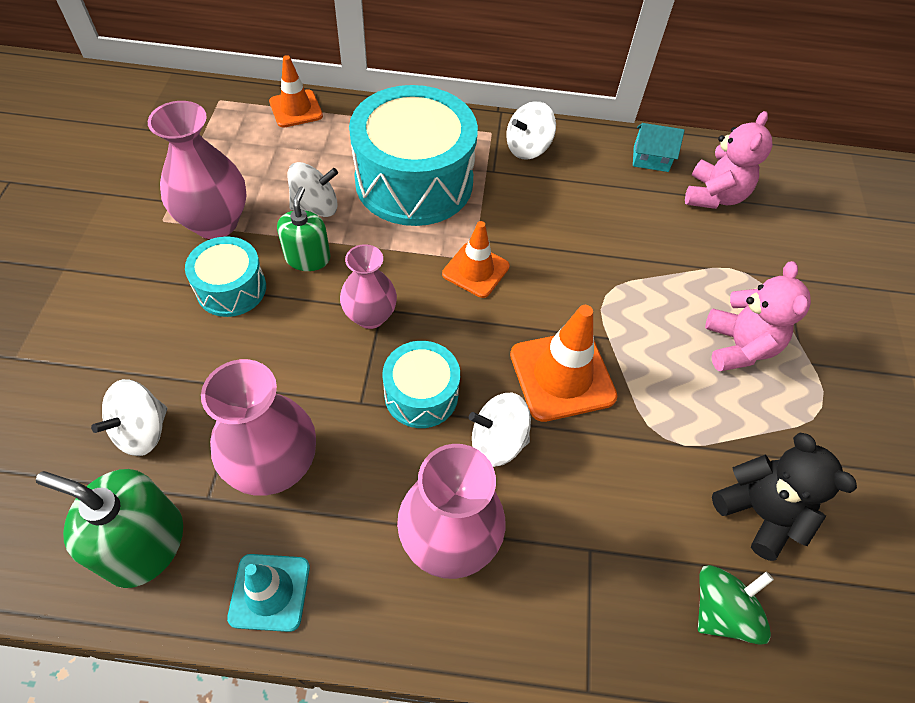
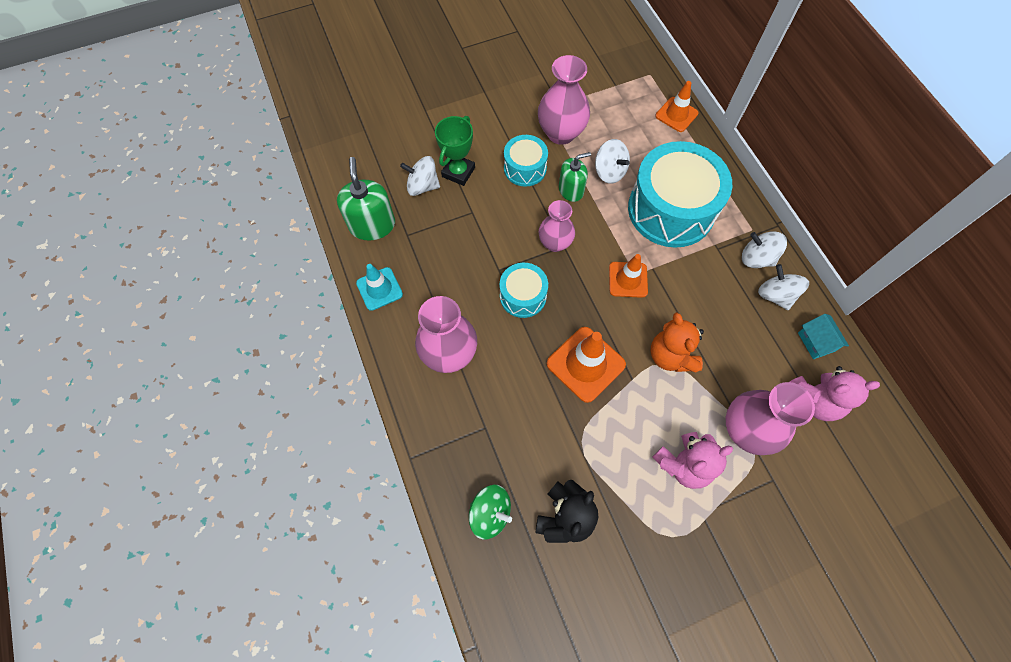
camera: 65 degrees right, 10 degrees up
pink vase [201,359,316,496] -> pink vase moved to [726,382,815,455]
white spinning top [469,393,531,467] -> white spinning top moved to [758,264,809,310]
none -> green trophy [435,116,475,186]
none -> orange teddy bear [651,312,704,372]

